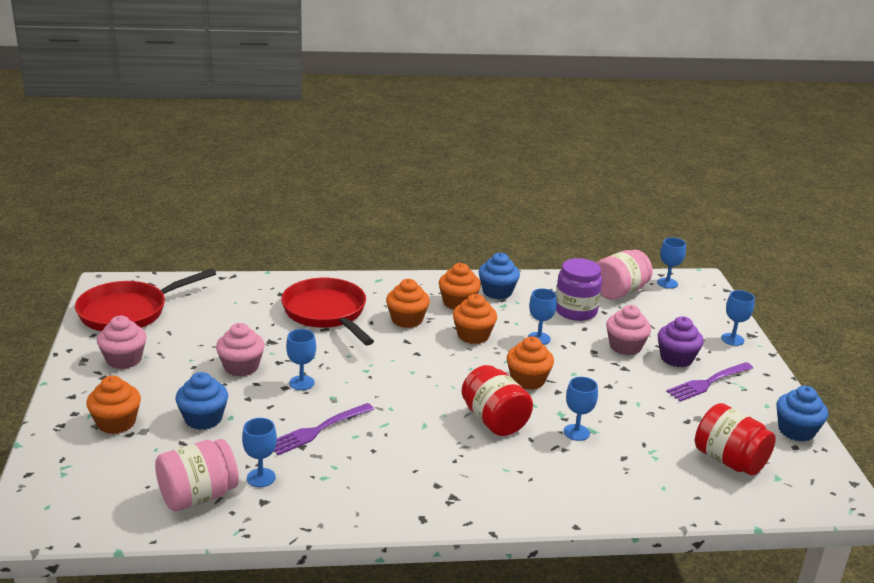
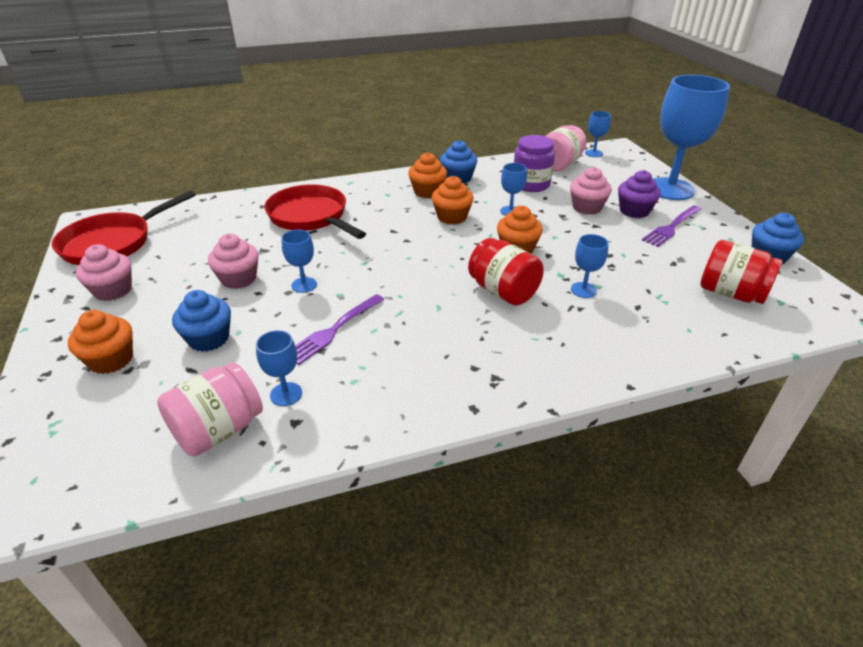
camera: 10 degrees left, 10 degrees up
orange cupcake [386,279,430,328] -> none
blue goblet [721,290,755,346] -> blue goblet [653,75,730,200], size x2.35

